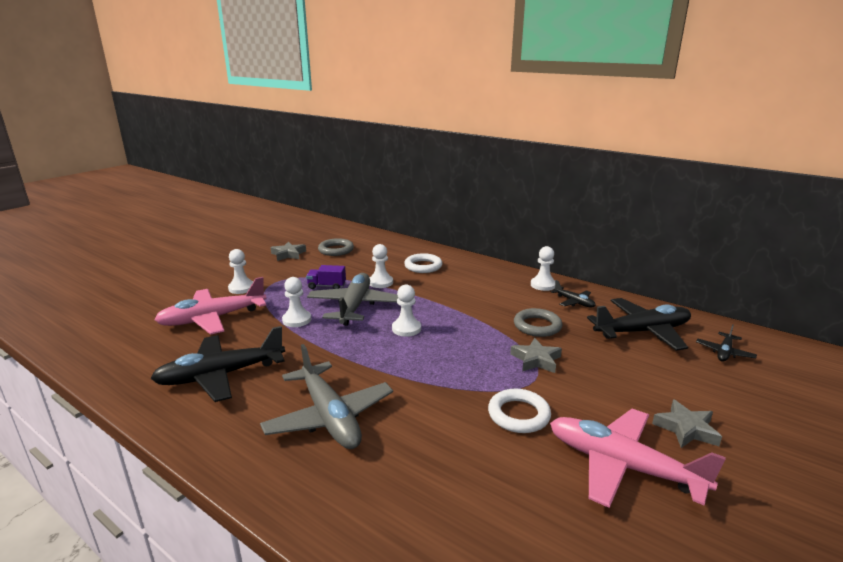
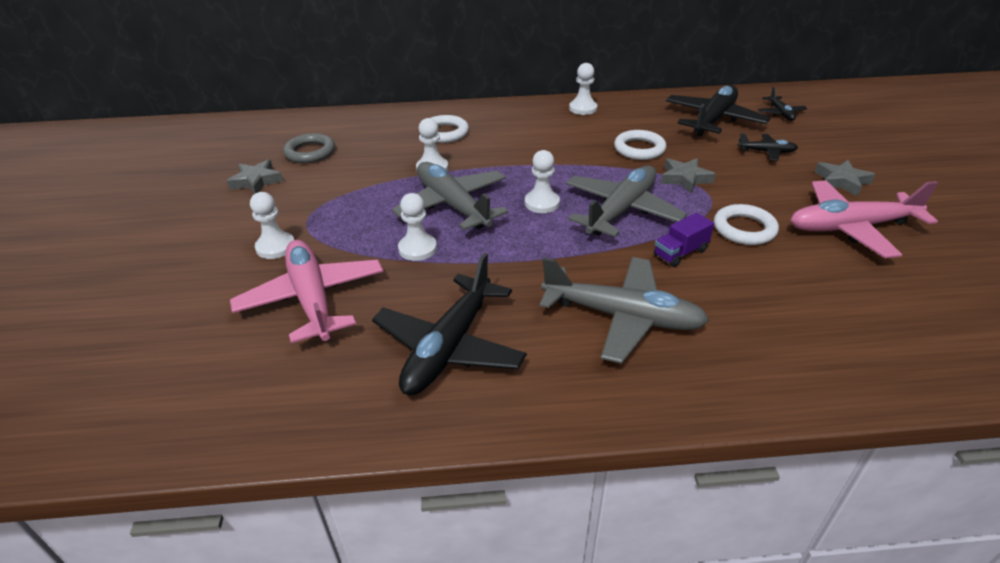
camera: 40 degrees left, 15 degrees up
pink plane [154,277,266,335] -> pink plane turned 135 degrees clockwise [230,240,384,343]
purple truck [306,265,346,289] -> purple truck moved to [654,213,714,267]
grey ring [514,308,562,337] -> white ring [614,130,666,160]
black plane [551,280,596,308] -> black plane moved to [738,133,798,161]
none -> grey plane [566,165,687,237]

